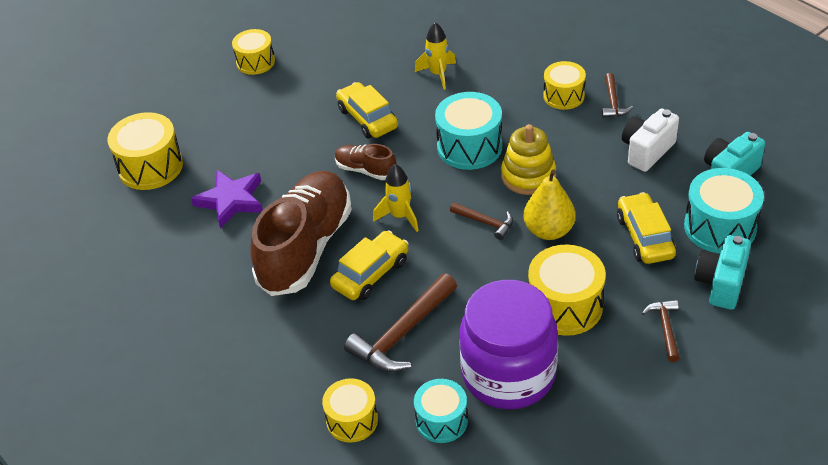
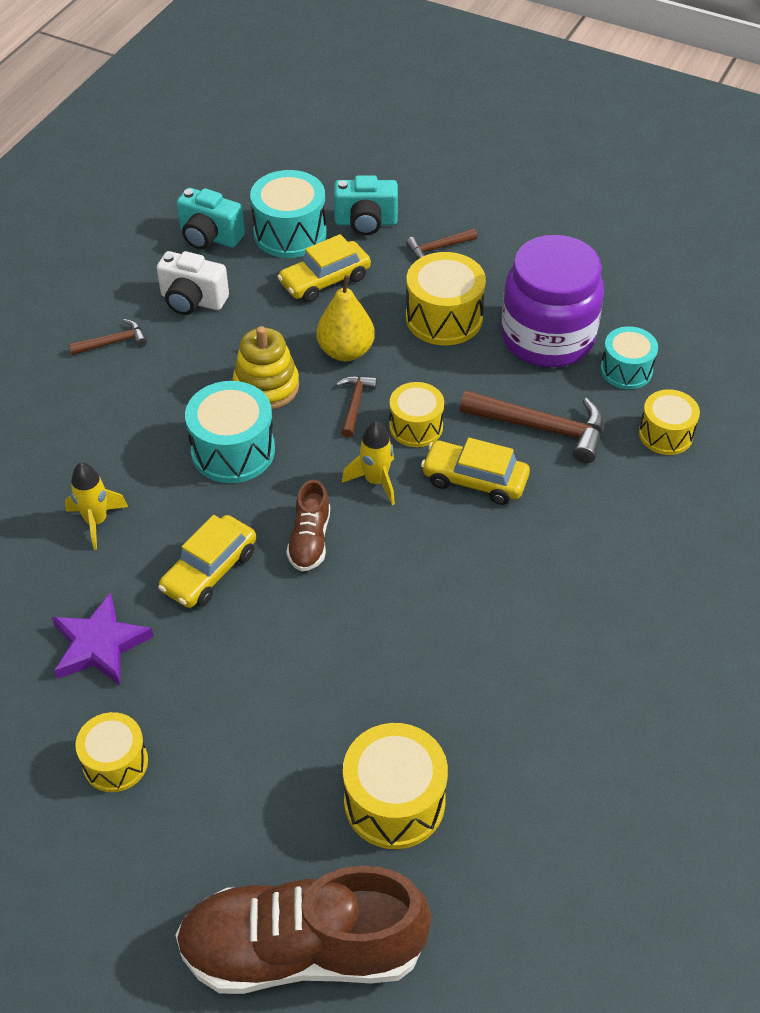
camera: 115 degrees left, 5 degrees up
purple star [191,170,263,229] -> purple star moved to [52,592,154,685]
brown shoe [250,171,352,296] -> brown shoe moved to [175,866,431,994]
yellow drum [543,61,586,110] -> yellow drum moved to [389,382,444,447]

